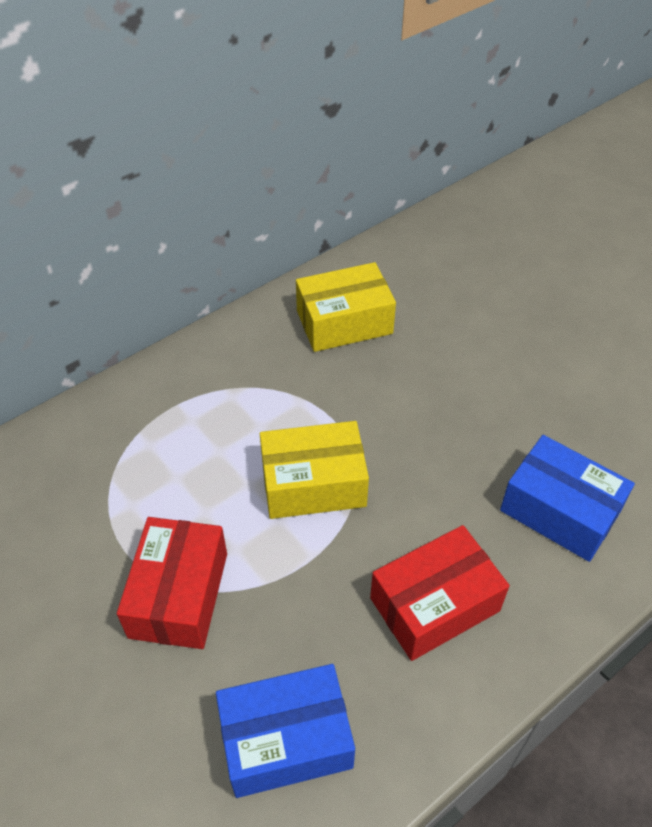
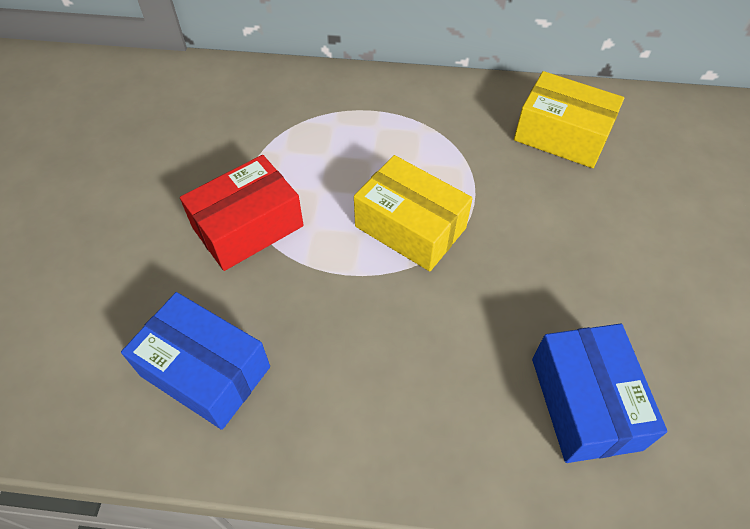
camera: 45 degrees right, 5 degrees up
red box [370,525,509,661] -> none

